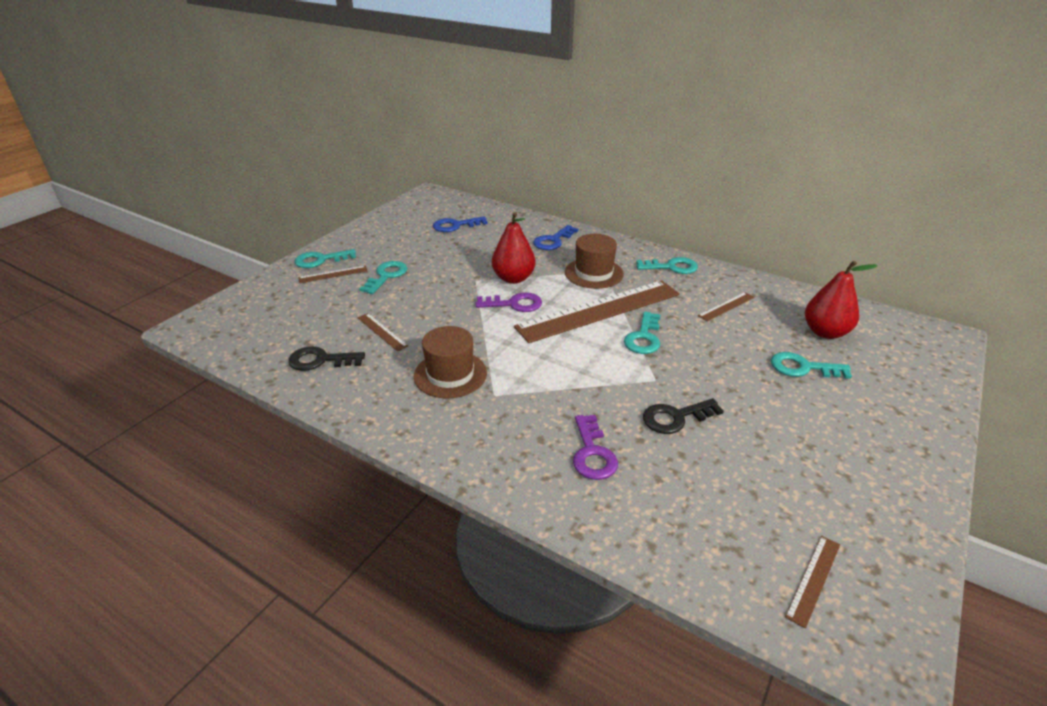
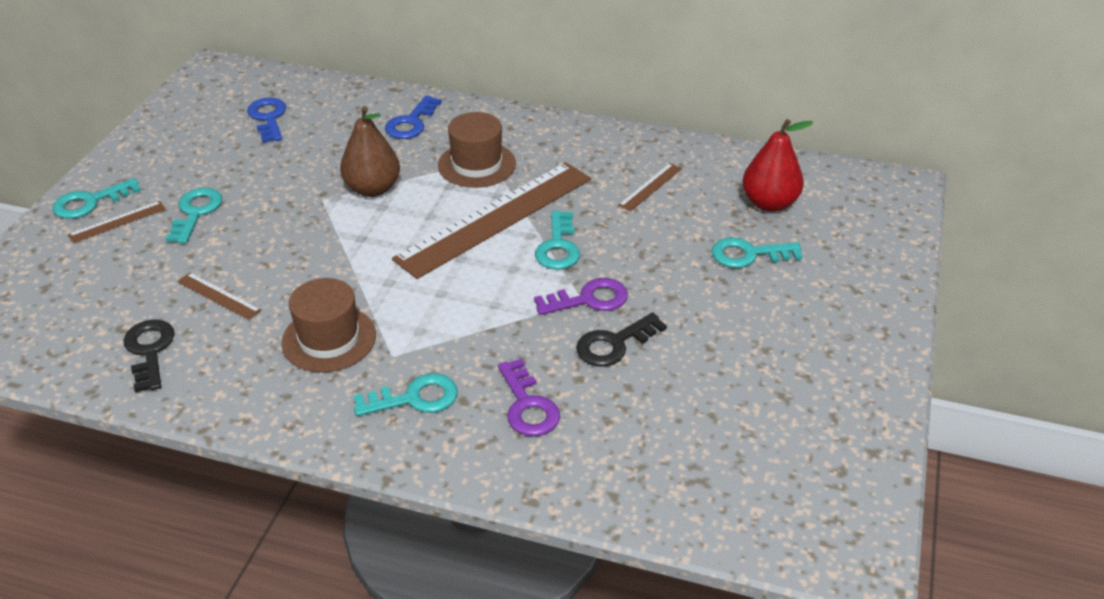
camera: 15 degrees left, 5 degrees up
black key [288,346,365,371] -> black key turned 90 degrees clockwise [124,319,174,393]
blue key [433,216,488,232] -> blue key turned 105 degrees clockwise [247,98,286,143]
purple key [475,292,542,312] -> purple key moved to [534,278,628,315]
red pear [492,212,536,284] -> brown pear [340,106,400,197]
turquoise key [636,257,698,274] -> turquoise key moved to [354,373,458,416]
brown ruler [785,536,840,629] -> none

